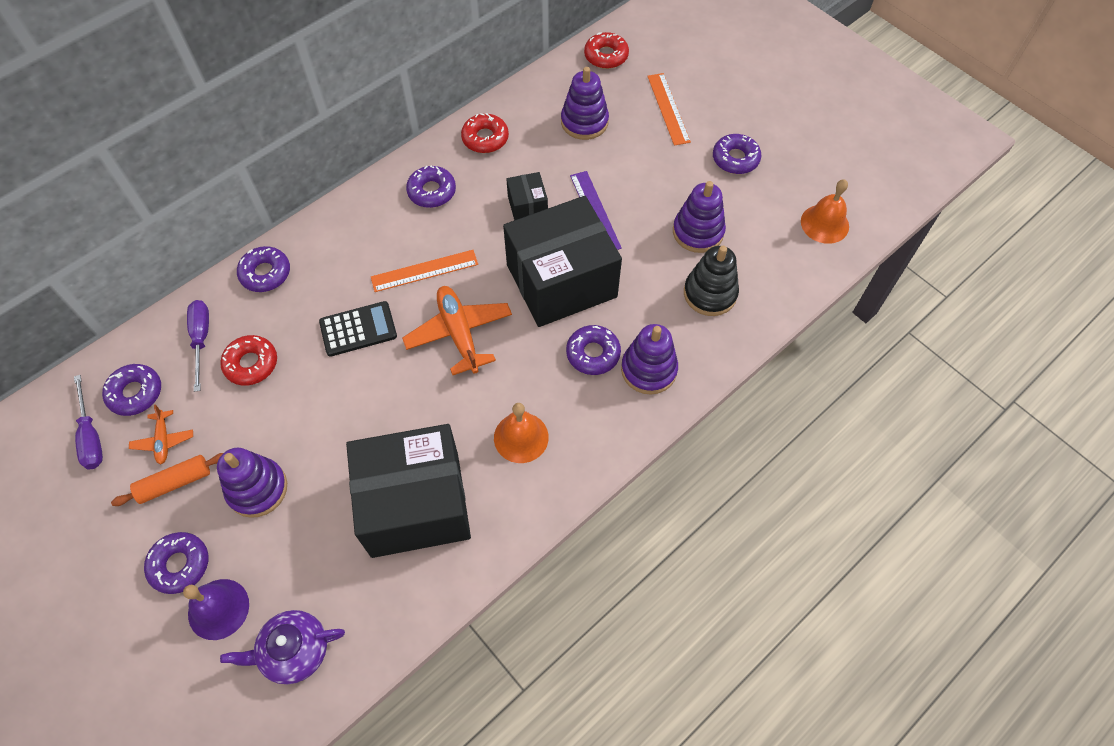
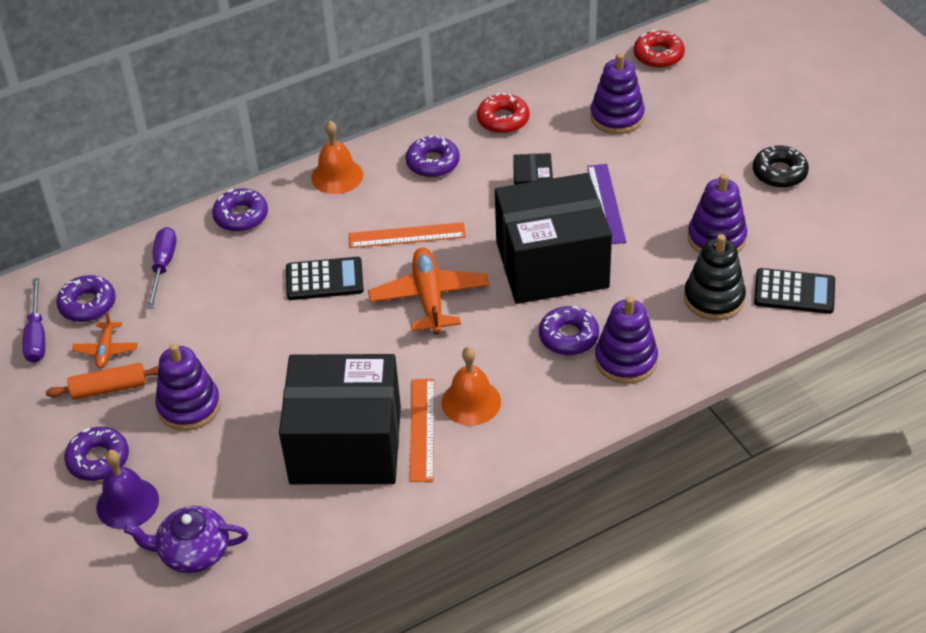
camera: 15 degrees right, 15 degrees down
red donut [220,335,277,386] -> none
orange ruler [647,73,691,146] -> orange ruler moved to [410,379,434,482]
purple donut [713,134,761,174] -> black donut [753,146,809,188]
orange bell [801,179,849,244] -> orange bell moved to [311,121,363,194]
none -> black calculator [754,268,835,314]

